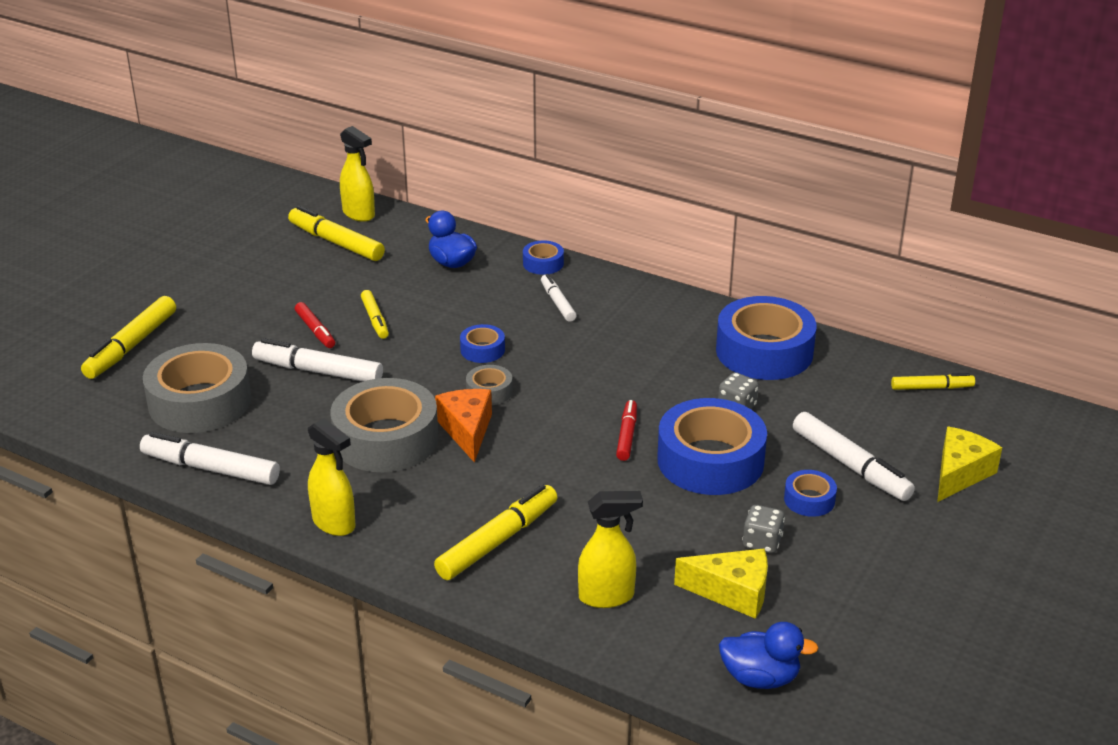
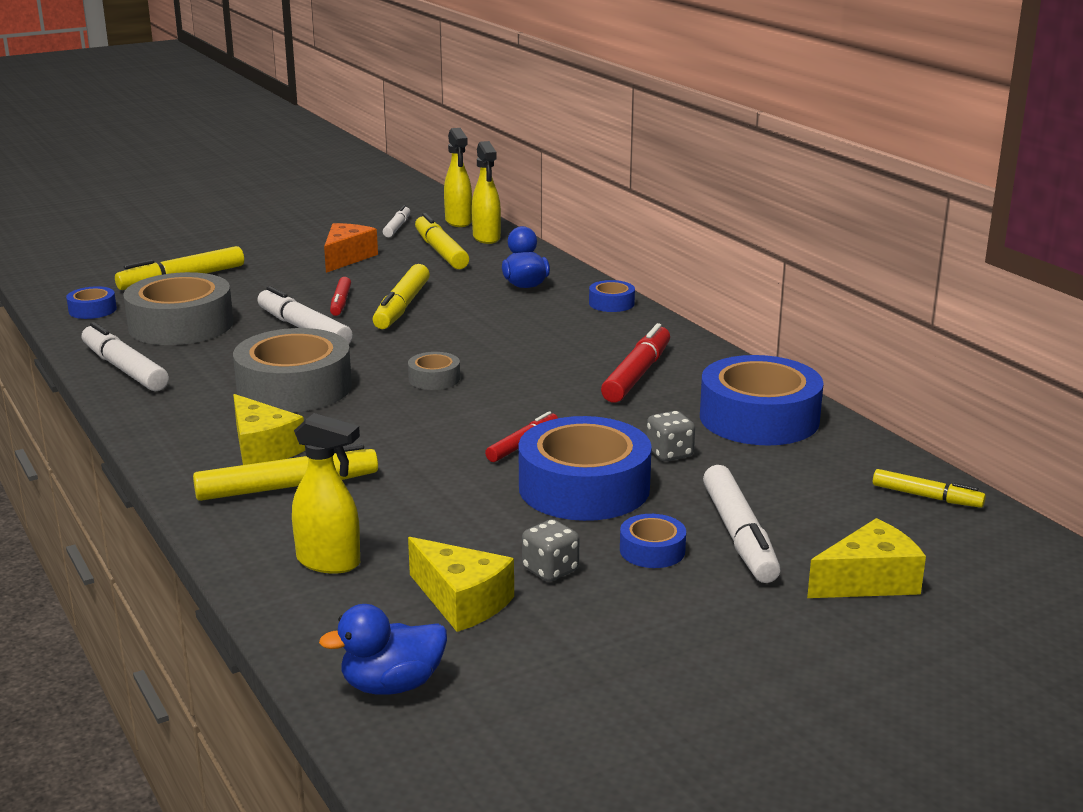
camera: 30 degrees right, 10 degrees down
yellow spray bottle [308,418,356,536] -> yellow spray bottle moved to [444,128,472,227]
yellow marker [361,290,389,339] -> yellow marker [372,264,430,329], size x1.67
orange cheese [435,389,492,463] -> orange cheese moved to [324,223,378,273]
blue tape [460,324,505,363] -> blue tape moved to [66,286,117,319]
white marker [541,274,576,322] -> white marker moved to [383,205,410,237]
blue duck [719,622,819,689] -> blue duck turned 120 degrees clockwise [319,604,447,695]
none -> yellow cheese [233,394,305,465]
none -> red marker [601,323,670,402]

